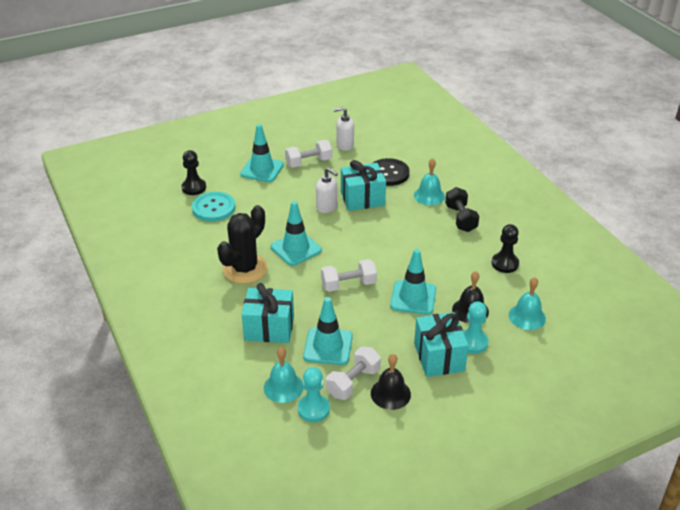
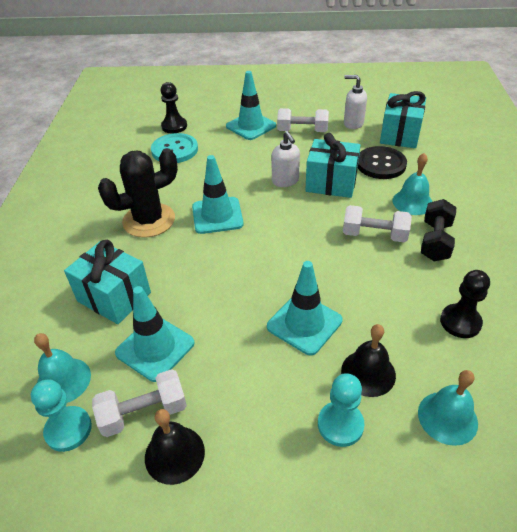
camera: 30 degrees right, 5 degrees up
white dumbbell [321,259,377,292] -> white dumbbell moved to [343,205,412,242]
turquoise gift [414,312,469,377] -> turquoise gift moved to [380,91,426,148]

